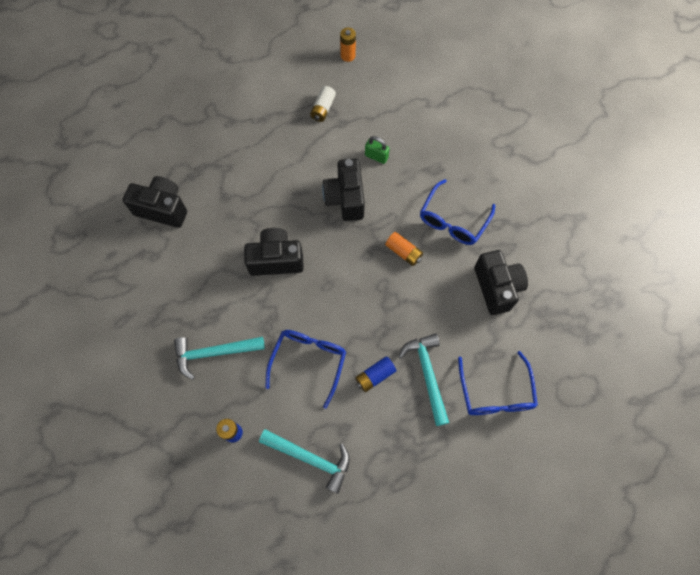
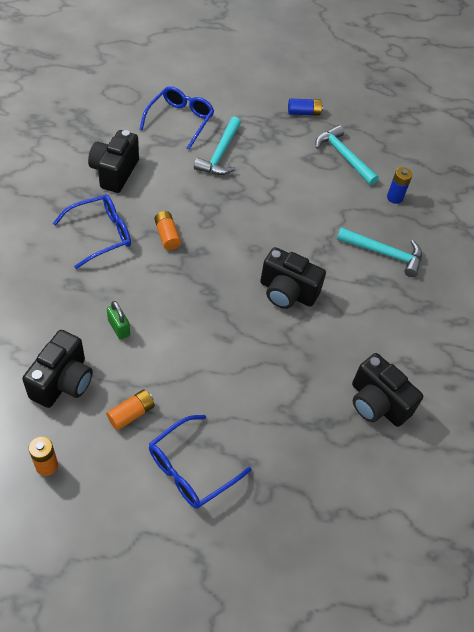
camera: 155 degrees left, 15 degrees down
blue glasses [265,330,346,409] -> blue glasses moved to [149,415,252,509]
white battery [310,86,336,122] -> orange battery [106,389,155,430]
black camera [322,158,365,221] -> black camera moved to [22,330,93,408]
blue battery [355,356,396,392] -> blue battery moved to [288,98,323,116]

